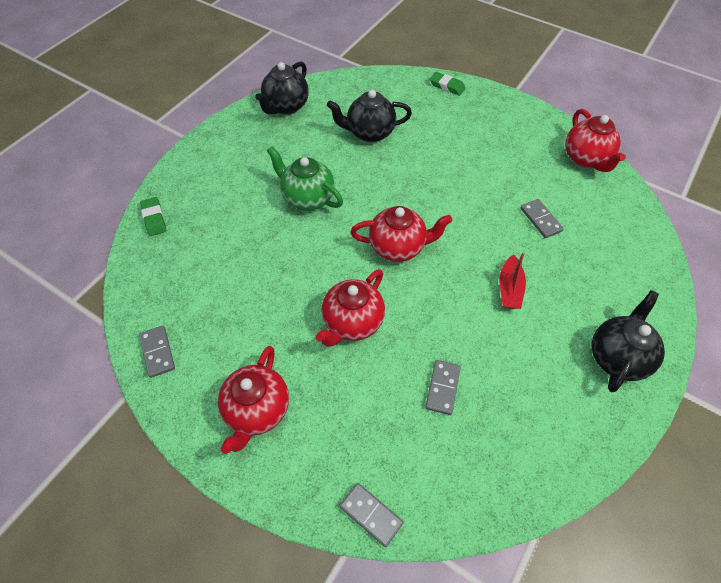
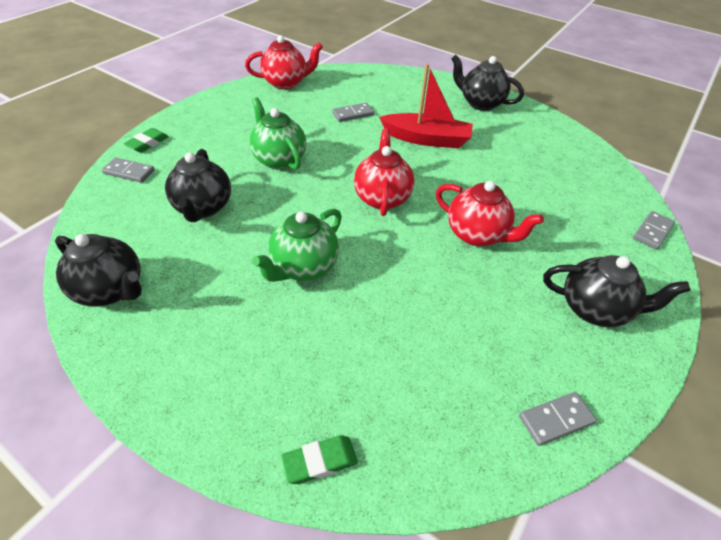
camera: 90 degrees left, 10 degrees down
red teapot [218,346,289,454] -> black teapot [543,255,690,327]
grey domino [425,360,461,415] -> grey domino moved to [102,158,155,183]
red boat [500,252,526,309] -> red boat [379,63,473,148], size x1.68
none -> green teapot [249,97,306,170]

